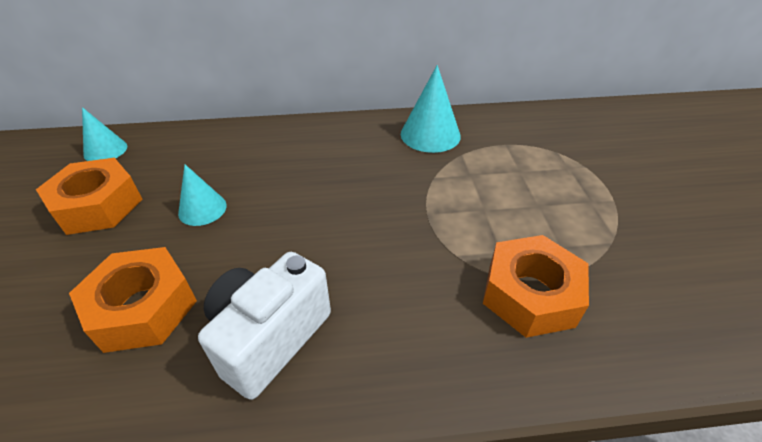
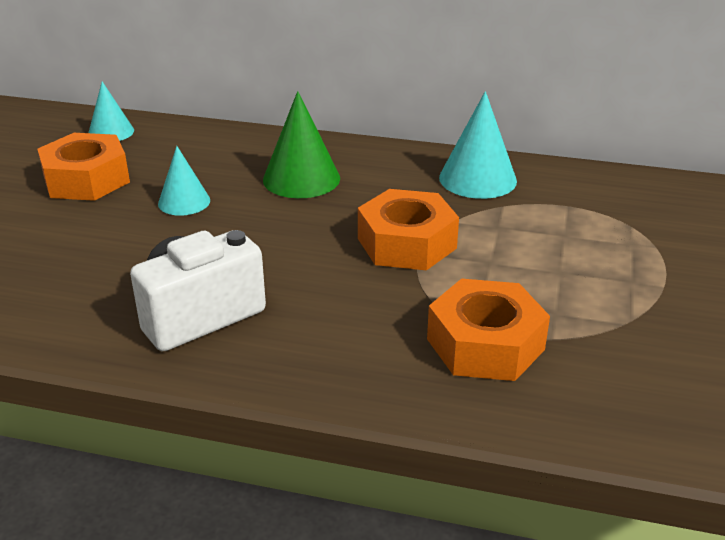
camera: 20 degrees right, 10 degrees down
orange nut [69,247,197,353] -> orange nut moved to [358,189,459,270]
none -> green cone [263,91,340,198]

